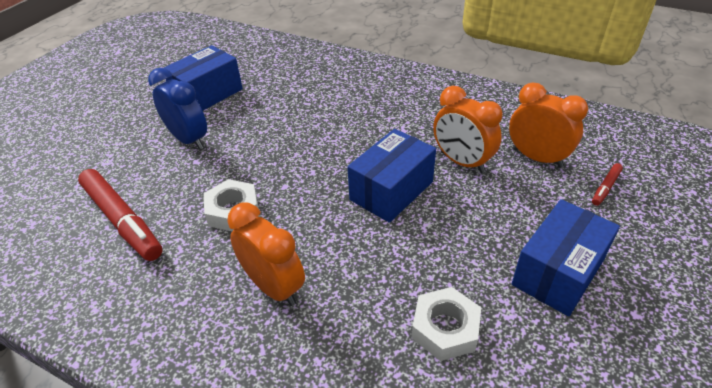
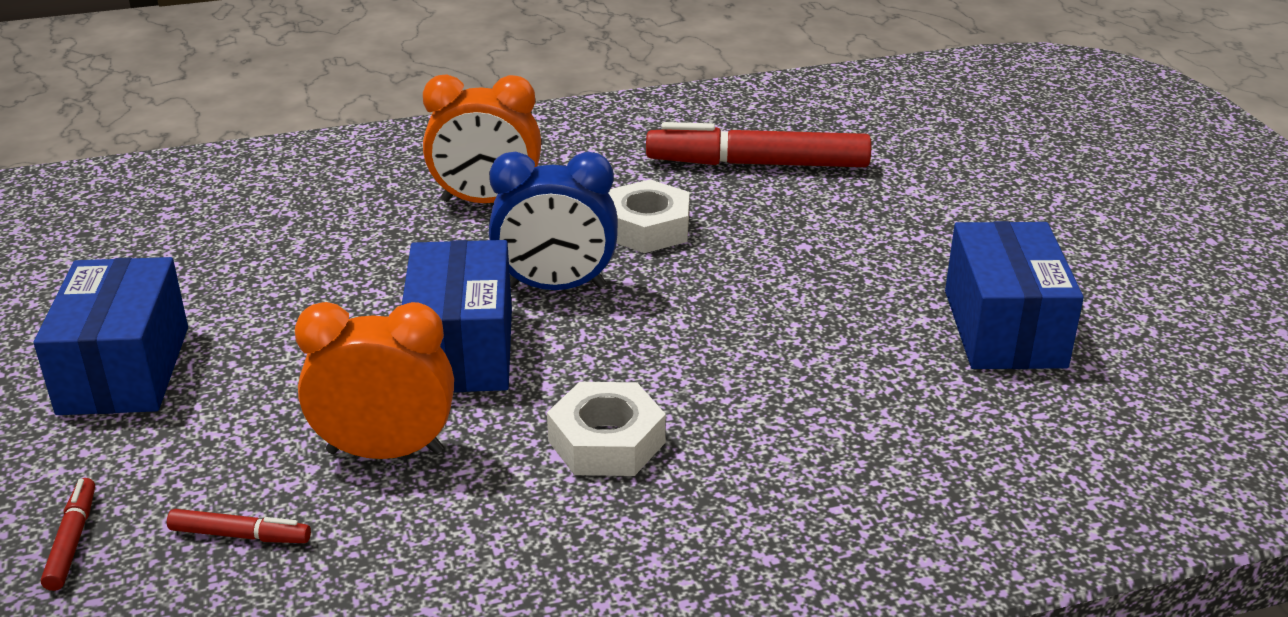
camera: 135 degrees right, 10 degrees down
blue clock [148,68,207,150] -> blue clock moved to [489,151,618,290]
white nut [412,287,481,361] -> white nut moved to [547,382,666,476]
orange clock [509,82,588,168] -> red marker [167,509,311,543]

